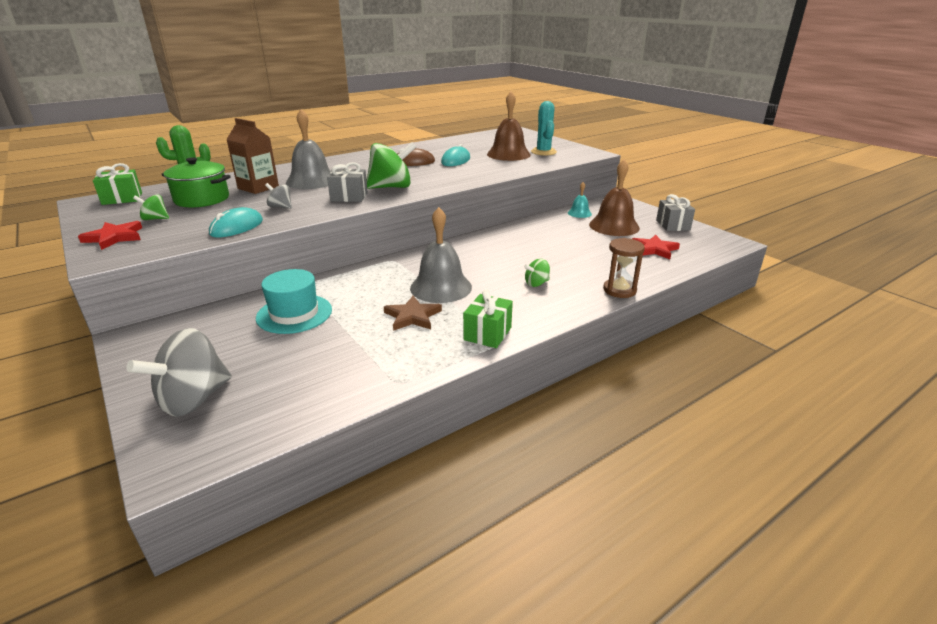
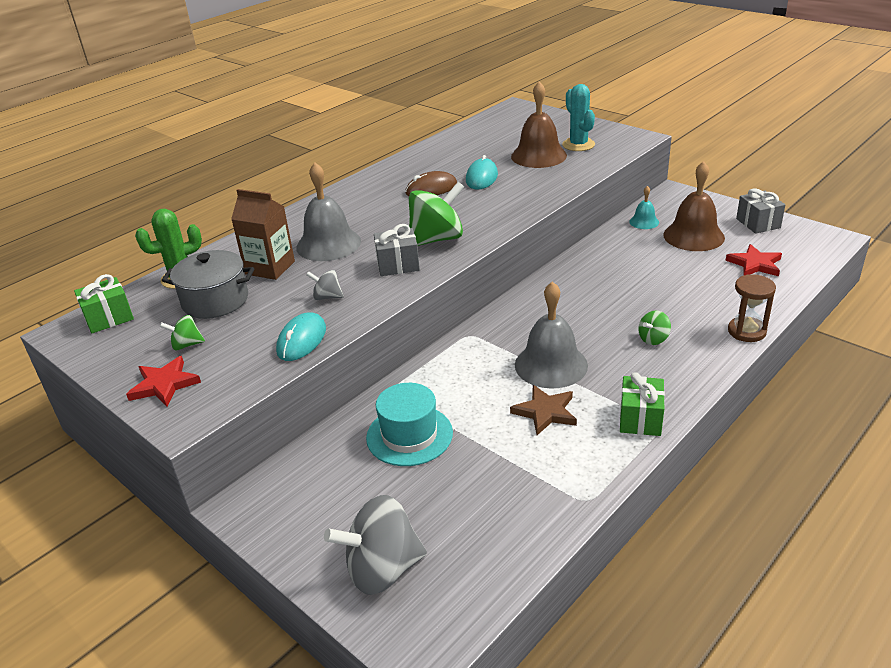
camera: 10 degrees left, 5 degrees up
grey spinning top [126,328,231,417] -> grey spinning top turned 45 degrees clockwise [324,495,427,595]
green pot [162,157,231,208] -> grey pot [162,250,254,319]

